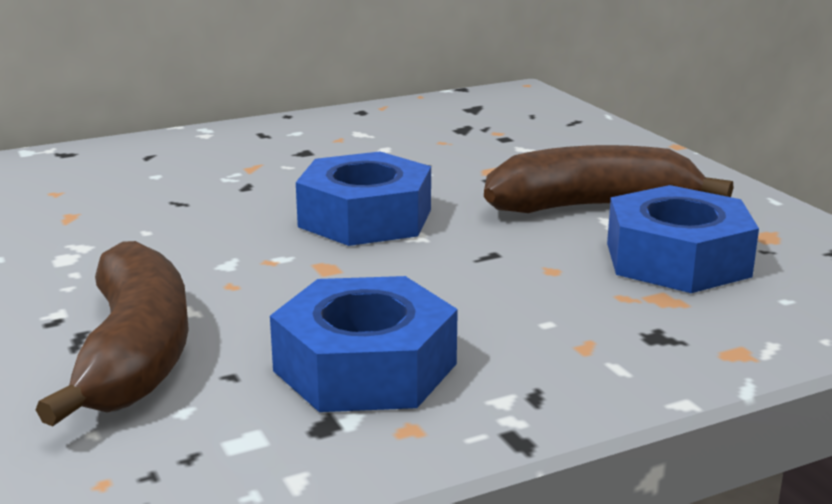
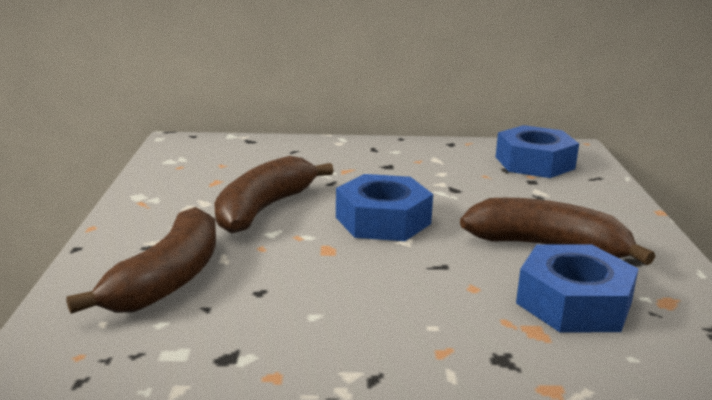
camera: 25 degrees right, 0 degrees up
blue nut [270,276,458,412] -> blue nut moved to [496,125,579,178]
none -> brown banana [214,156,334,234]

